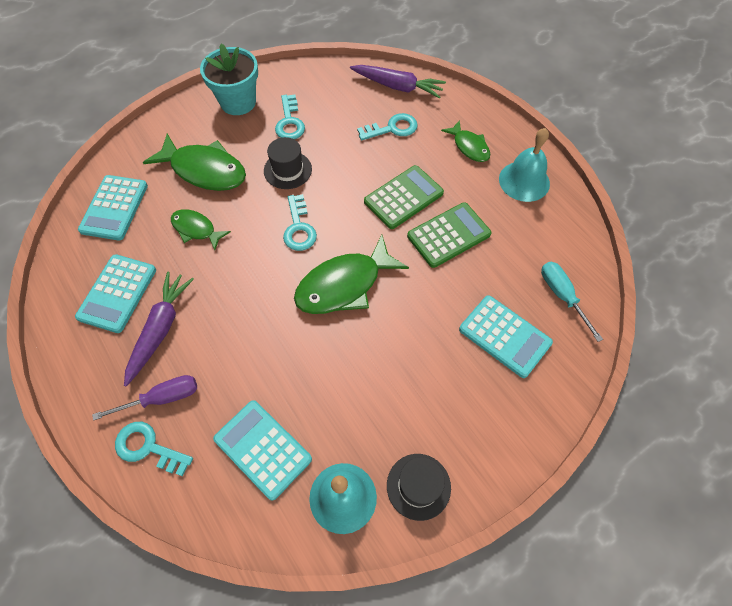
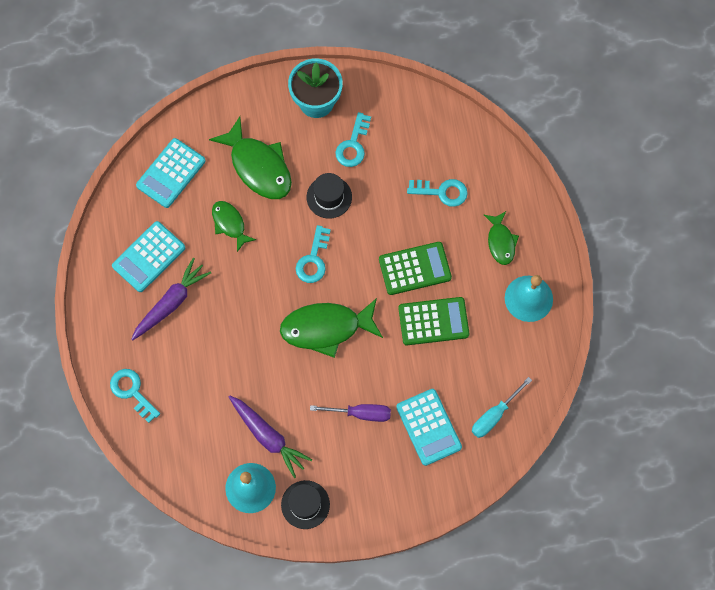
camera: 25 degrees right, 10 degrees up
purple screwdriver [92,375,197,421] -> purple screwdriver moved to [310,404,391,422]
turquoise calculator [213,400,312,501] -> none
purple carrot [350,65,446,99] -> purple carrot moved to [229,396,313,478]
turquoise screwdriver [541,262,603,342] -> turquoise screwdriver turned 135 degrees counterclockwise [472,377,532,438]

